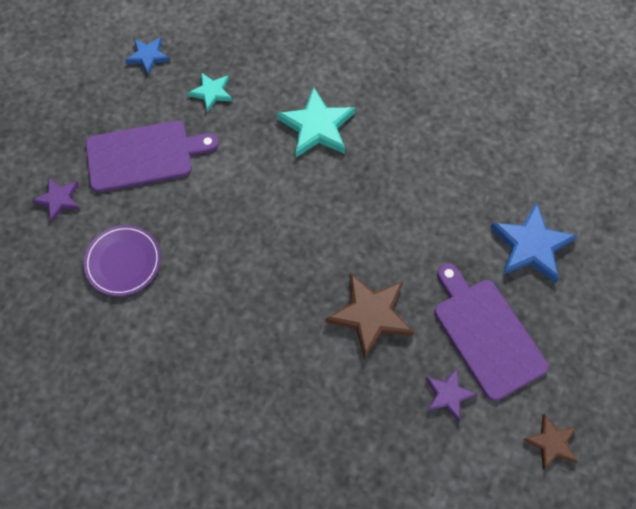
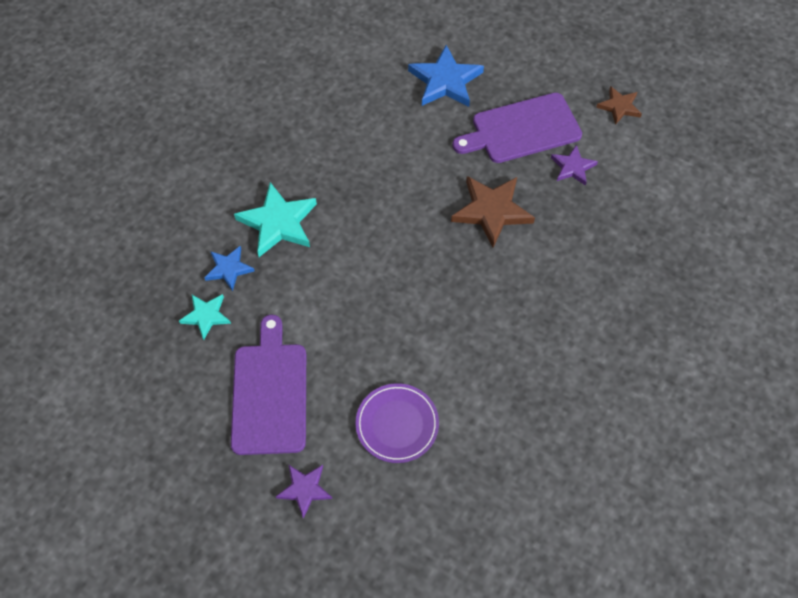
camera: 80 degrees left, 5 degrees down
blue star [125,37,170,75] -> blue star moved to [204,246,254,291]

